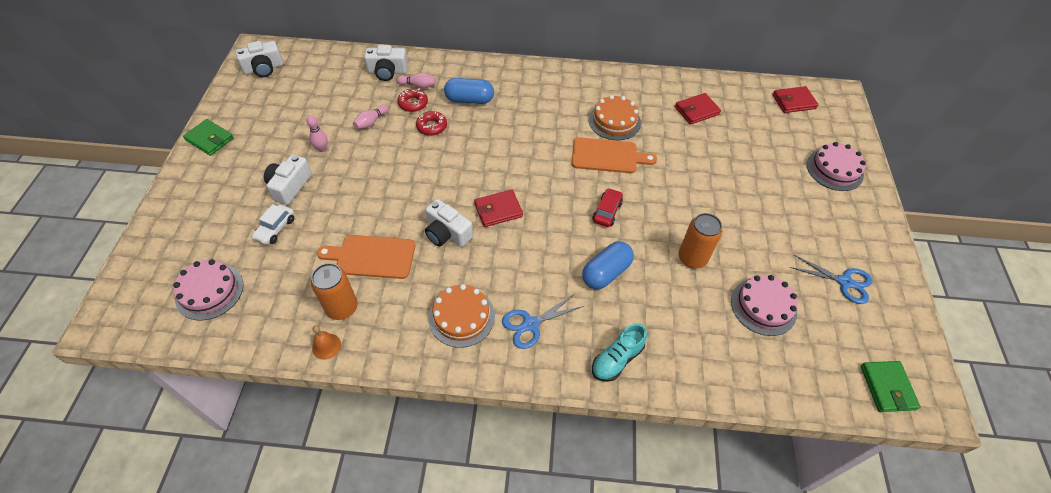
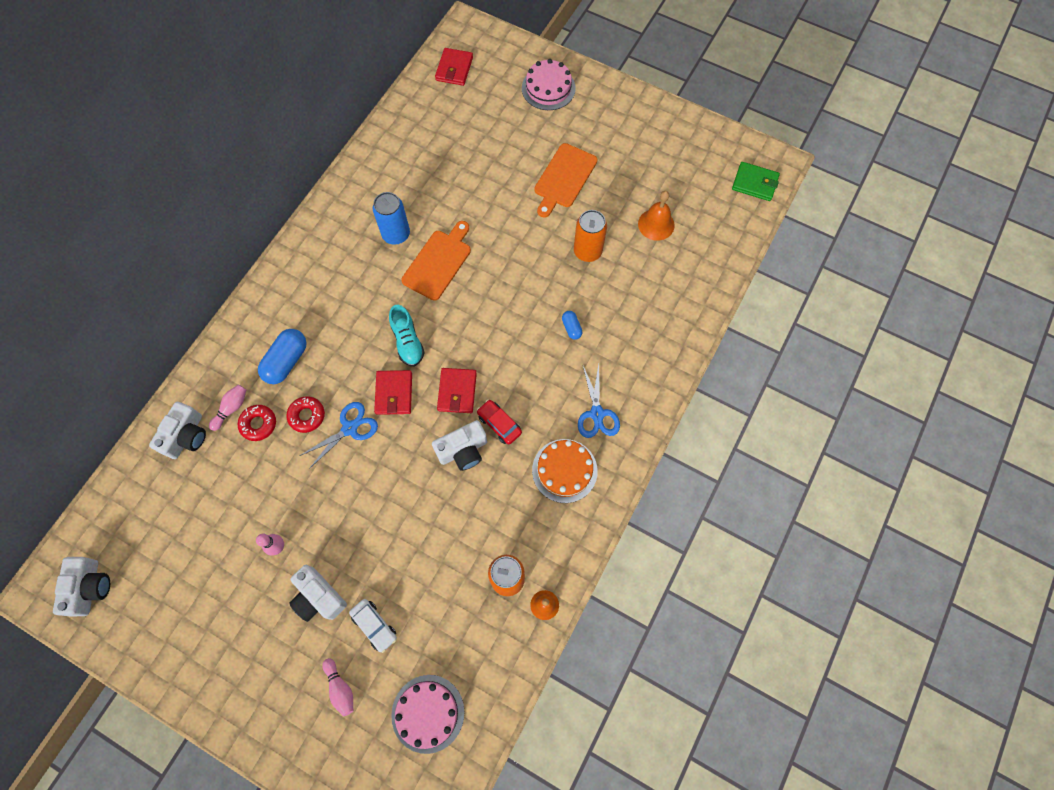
camera: 65 degrees left, 15 degrees up
green wallet [183,119,234,156] -> none
orange cutting board [317,235,415,279] -> orange cutting board moved to [534,143,597,218]
pink bowling pin [353,104,389,129] -> pink bowling pin moved to [322,658,353,717]
blue capsule [582,241,634,289] -> blue capsule [562,311,582,340], size x0.52
orange cake [589,95,641,140] -> blue can [373,192,410,245]
red car [592,188,623,227] -> red car moved to [477,399,522,445]
turquoise shoe [592,323,647,382] -> turquoise shoe moved to [389,305,425,366]
red wallet [675,93,721,124] -> red wallet moved to [374,370,412,415]
pink cake [731,275,798,336] -> orange bell [638,191,675,241]
blue scissors [789,255,872,304] -> blue scissors moved to [299,402,378,469]

